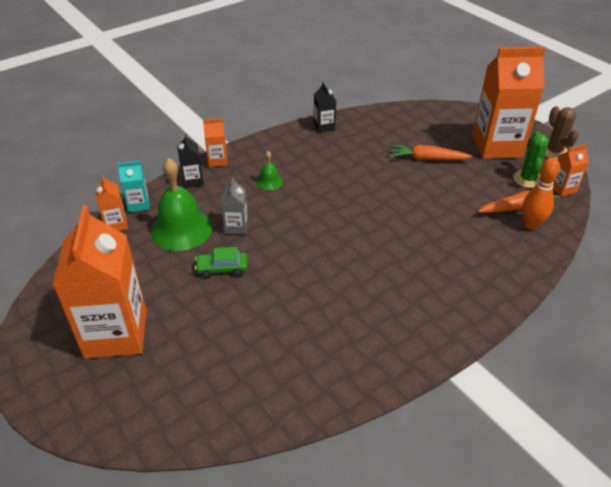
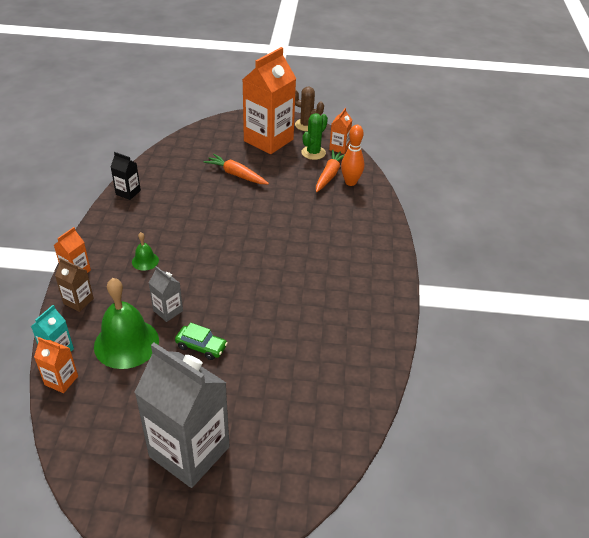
camera: 50 degrees left, 0 degrees up
orange carton [52,205,147,359] -> grey carton [134,343,230,488]
black carton [177,134,204,188] -> brown carton [55,258,94,312]
green car [195,247,248,278] -> green car turned 105 degrees counterclockwise [175,322,228,360]
orange carrot [390,145,473,160] -> orange carrot turned 75 degrees clockwise [204,154,269,184]
green cactus [513,131,549,188] -> green cactus turned 75 degrees clockwise [301,113,328,160]

